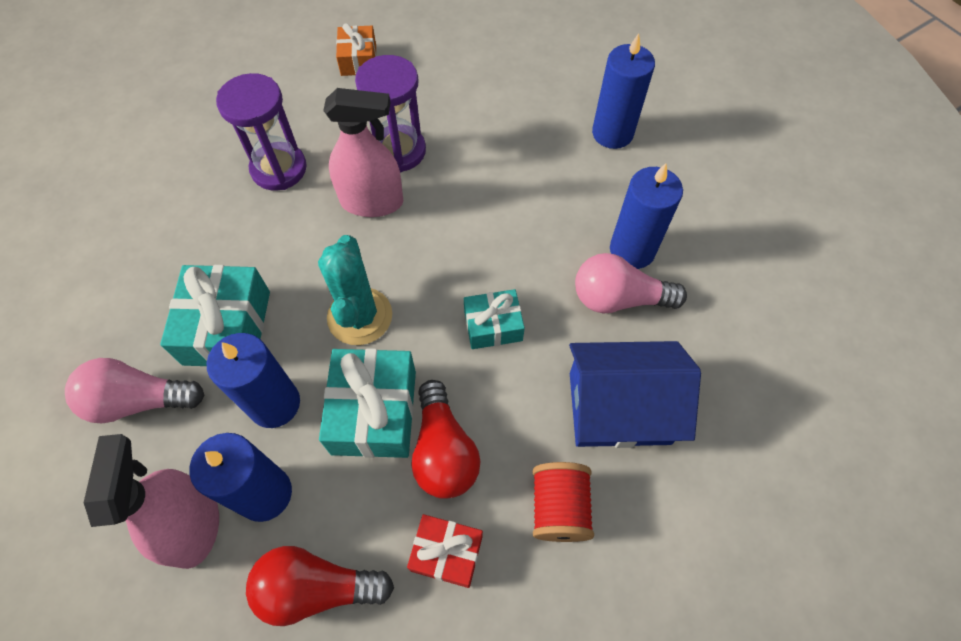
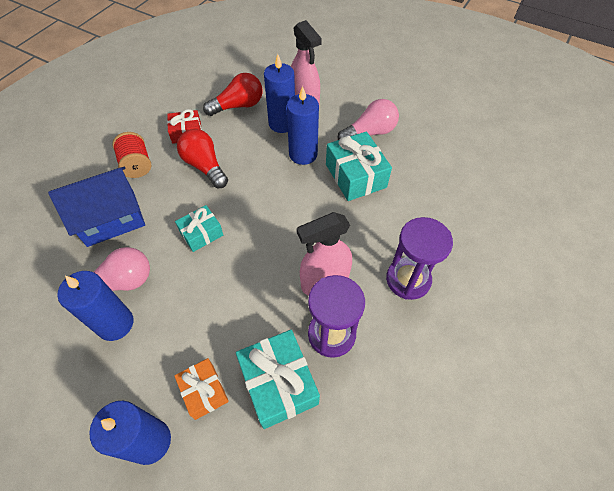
camera: 155 degrees right, 5 degrees down
turquoise cactus [318,235,392,345] -> none
turquoise gift [319,348,416,458] -> turquoise gift moved to [236,330,320,429]
orange gift [336,23,376,76] -> orange gift moved to [174,358,229,420]

